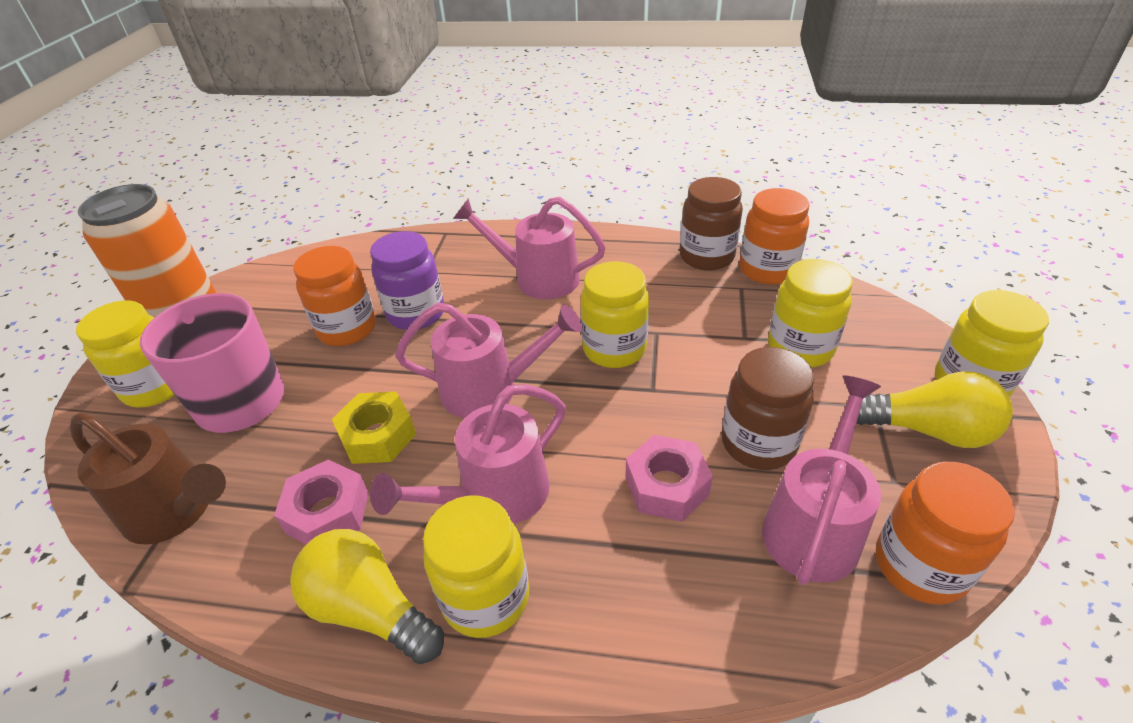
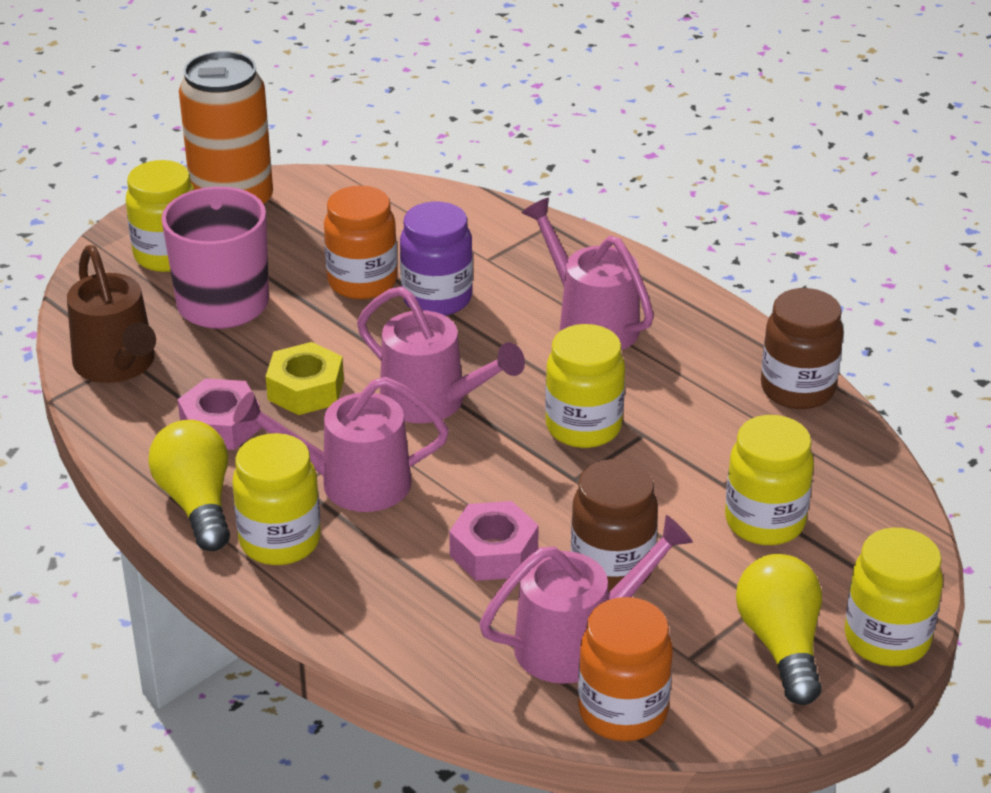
camera: 35 degrees right, 5 degrees down
orange jar [740,188,810,285] -> none
yellow light bulb [857,371,1013,448] -> yellow light bulb turned 150 degrees counterclockwise [736,554,822,705]

